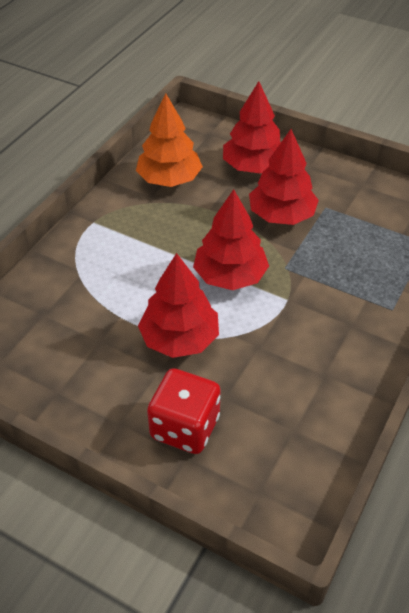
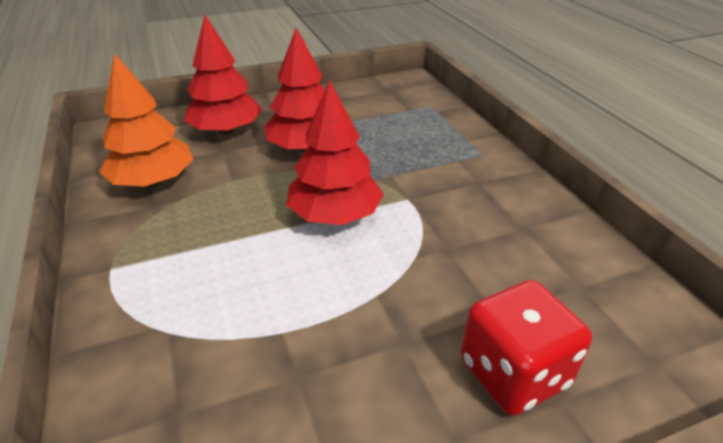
camera: 50 degrees left, 10 degrees down
red tree [138,253,219,358] -> none

